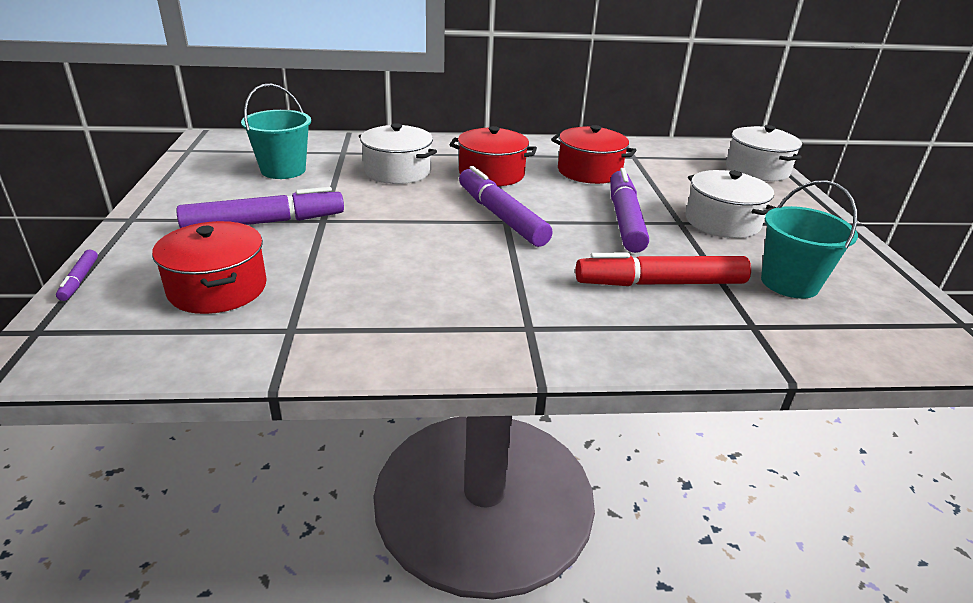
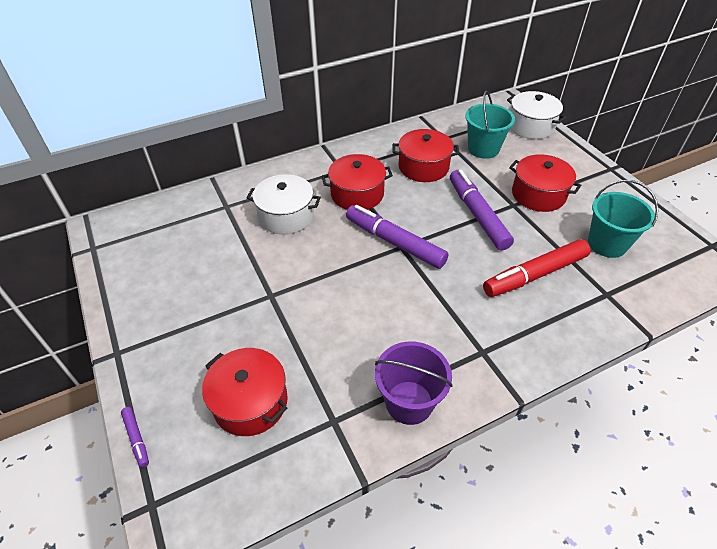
camera: 20 degrees left, 15 degrees up
purple marker [176,187,344,228] -> none
turquoise bucket [241,84,311,179] -> turquoise bucket moved to [465,90,515,159]
white pot [685,170,776,238] -> red pot [509,154,581,212]
none -> purple bucket [375,341,453,425]

